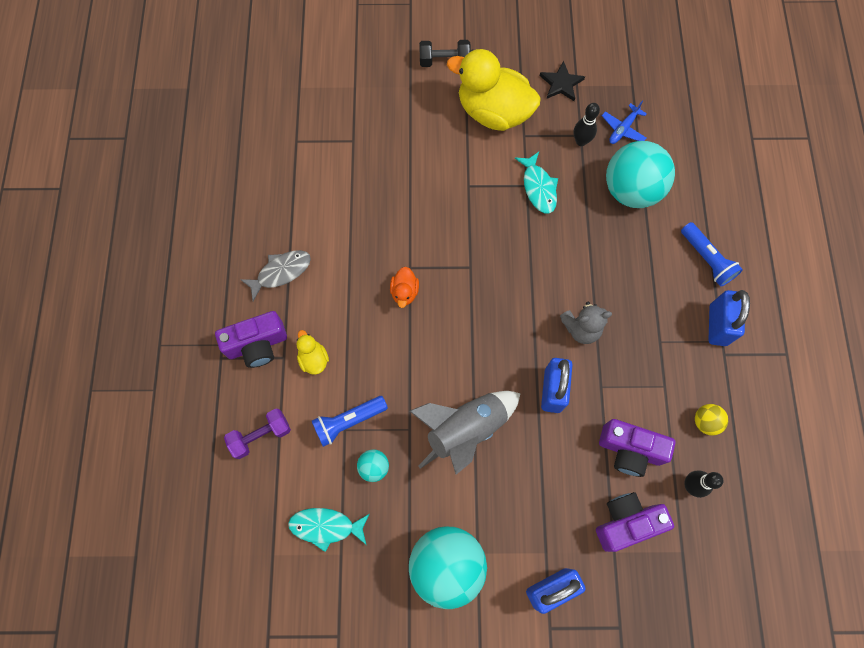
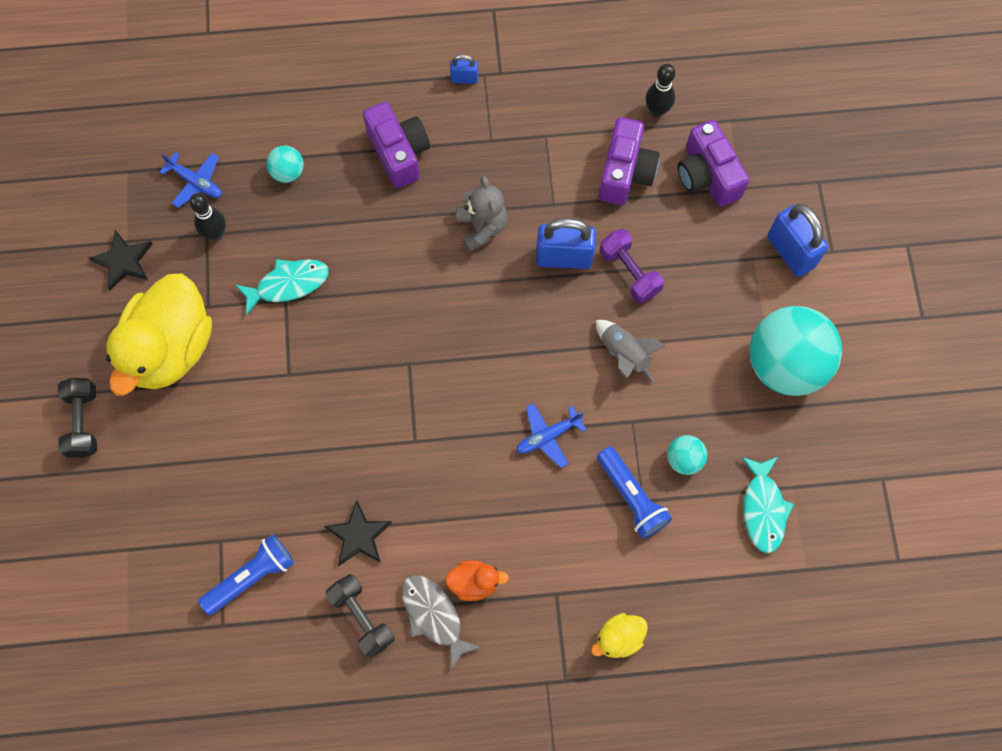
camera: 95 degrees left, 0 degrees up
purple camera [215,311,287,368] -> purple camera moved to [363,102,430,189]
purple dumbbell [224,408,291,459] -> purple dumbbell moved to [600,229,664,303]
yellow duck [296,330,329,375] -> yellow duck moved to [591,613,648,658]
orange duck [390,267,419,308] -> orange duck moved to [445,560,509,601]
grey rocket [410,391,521,475] -> grey rocket [596,320,665,383], size x0.56
turquoise ball [606,141,675,208] -> turquoise ball [266,145,304,183], size x0.44
blue flashlight [681,222,743,287] -> blue flashlight moved to [198,534,294,615]
yellow ball [695,404,728,436] -> none
blue padlock [708,290,750,346] -> blue padlock [450,54,478,84], size x0.51
none -> black star [324,500,392,566]
none -> black dumbbell [326,574,395,658]
none -> blue plane [516,403,587,468]

